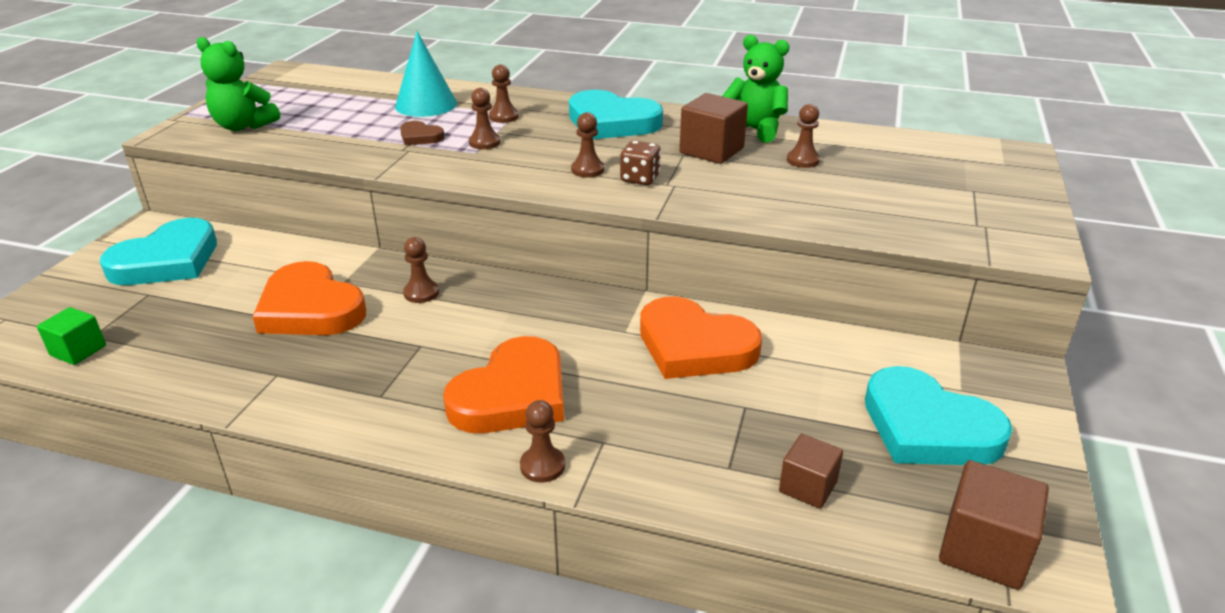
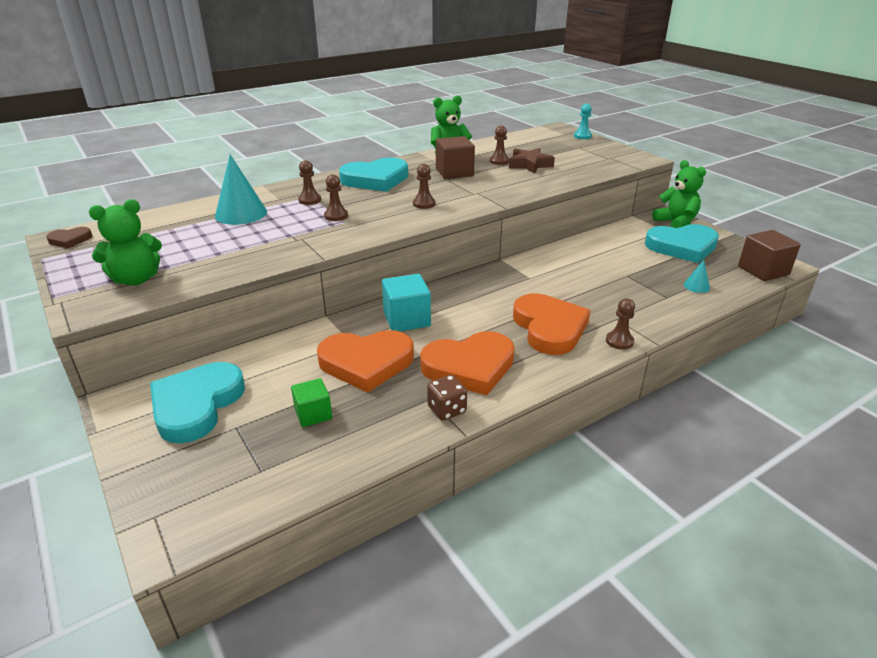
camera: 50 degrees left, 0 degrees up
green cube [37,307,106,365] -> green cube moved to [291,378,332,427]
turquoise heart [100,218,217,285] -> turquoise heart turned 150 degrees counterclockwise [150,362,245,443]
brown heart [400,121,445,145] -> brown heart moved to [46,227,92,248]
brown pawn [403,237,439,303] -> turquoise cube [382,274,431,331]
brown dice [620,141,661,185] -> brown dice moved to [427,375,467,421]
orange heart [640,297,762,379] -> orange heart moved to [420,331,515,395]
brown cube [779,434,843,509] -> turquoise cone [684,260,710,293]
none -> brown star [509,148,555,174]
none -> turquoise pawn [574,103,592,139]
none -> green teddy bear [652,160,706,228]

